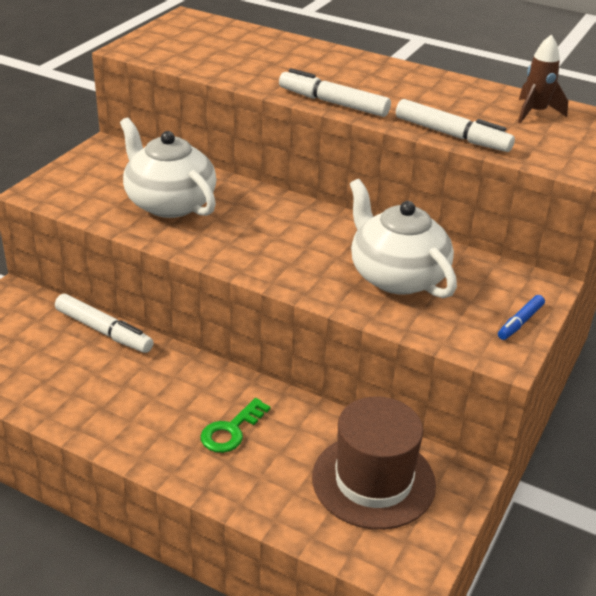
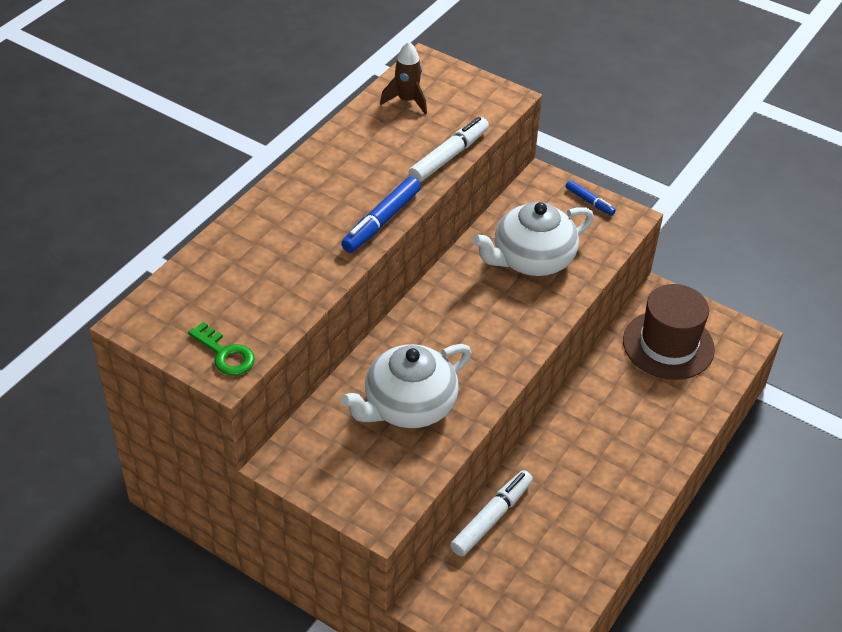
camera: 85 degrees left, 10 degrees up
green key [201,398,271,453] -> green key moved to [188,322,255,375]
white marker [279,68,391,117] -> blue marker [341,176,421,253]

